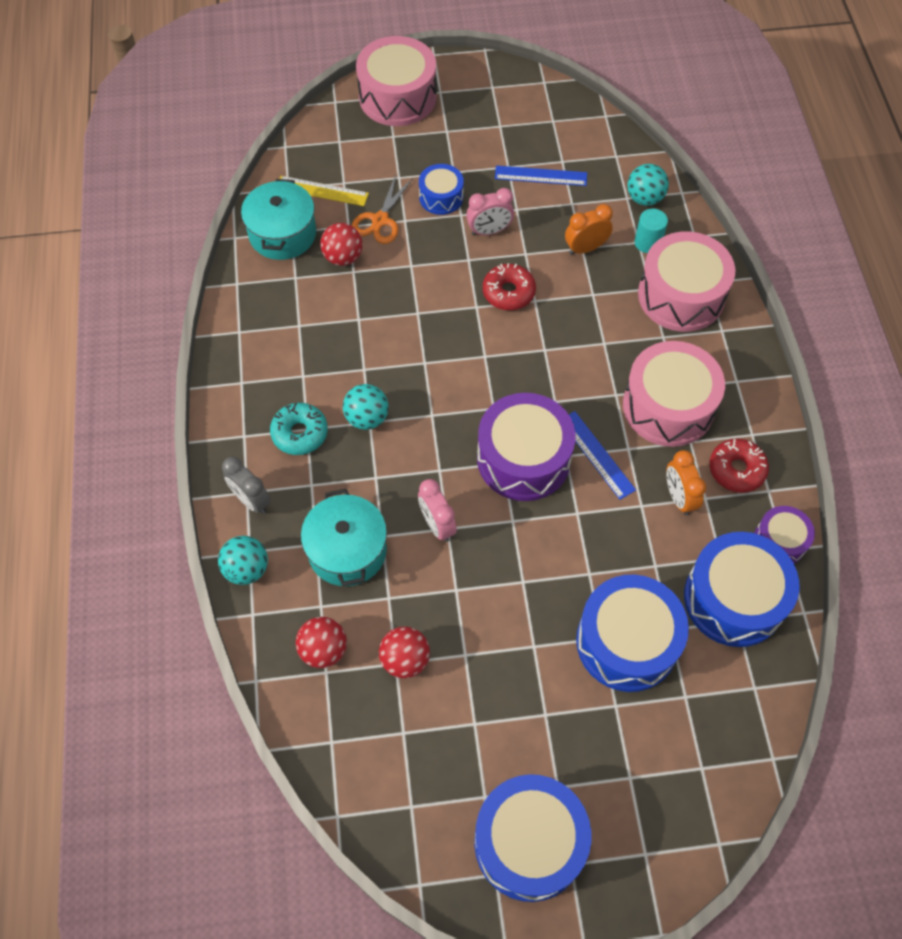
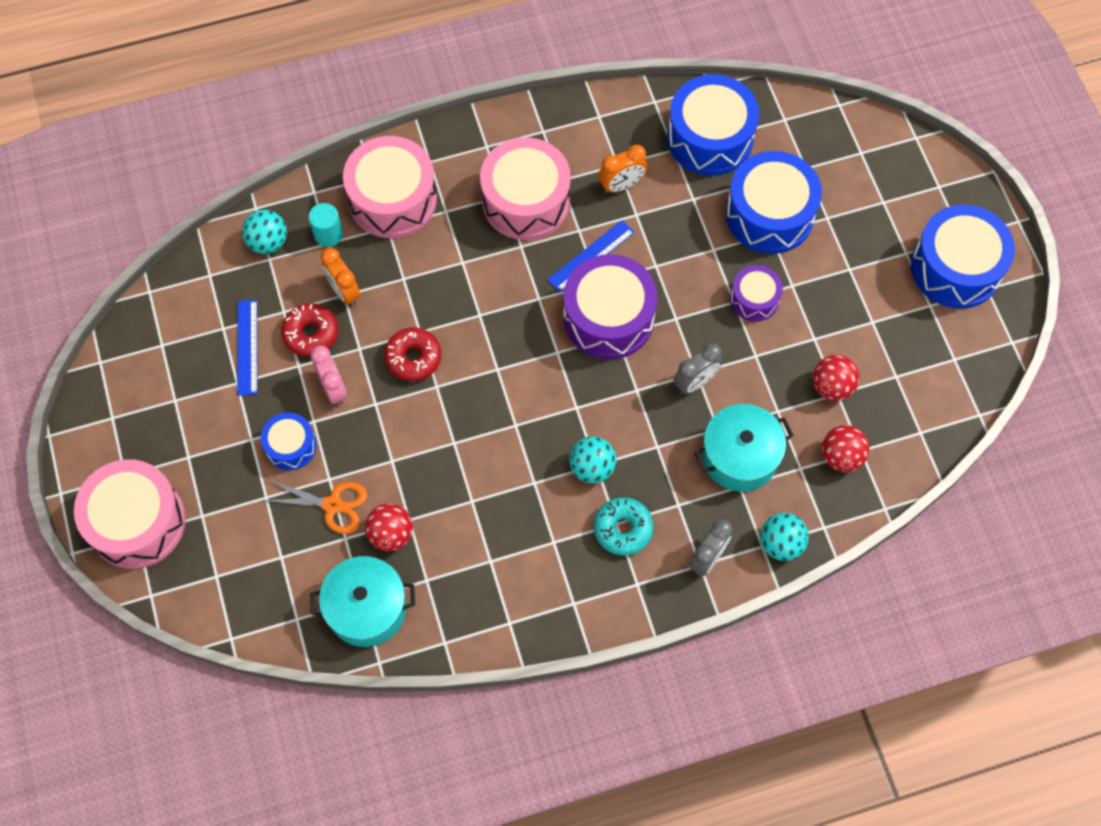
camera: 100 degrees left, 5 degrees up
yellow ruler [280,176,369,206] -> none
pink clock [418,479,457,542] -> grey clock [673,343,722,394]
red donut [709,439,769,493] -> red donut moved to [281,304,338,357]
purple drum [754,506,815,563] -> purple drum moved to [730,265,783,321]

